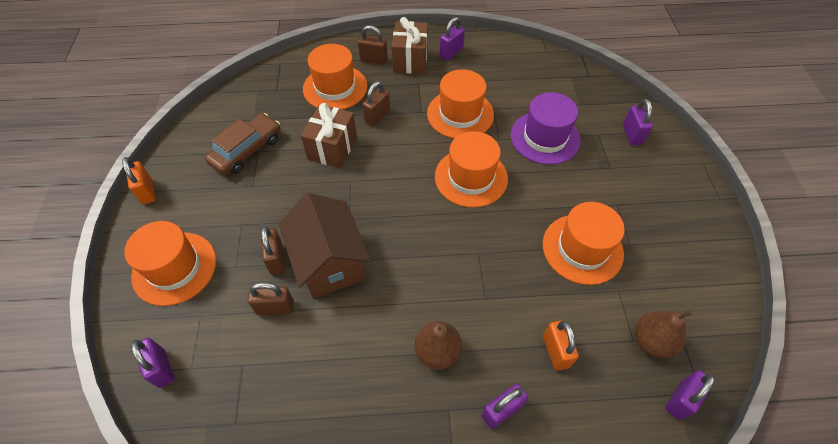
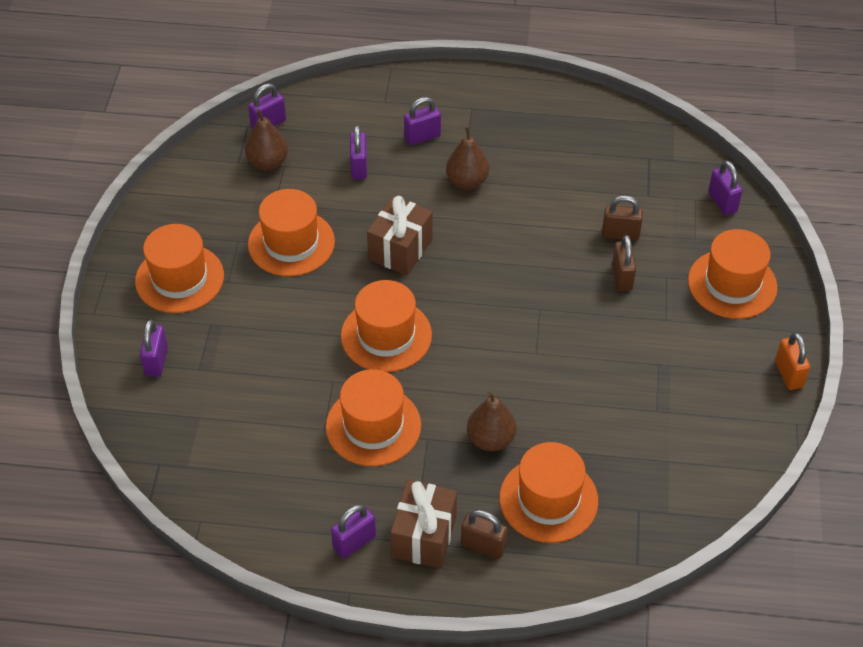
camera: 170 degrees left, 5 degrees down
brown car [205,113,280,175] -> none
brown house [279,193,371,299] -> none
brown gift [301,103,357,168] -> brown gift moved to [367,196,432,275]
brown padlock [362,81,390,126] -> brown pear [467,391,516,451]
purple hat [510,92,580,165] -> none
orange padlock [543,320,579,371] -> purple padlock [350,125,367,180]
none -> orange hat [135,224,224,313]

